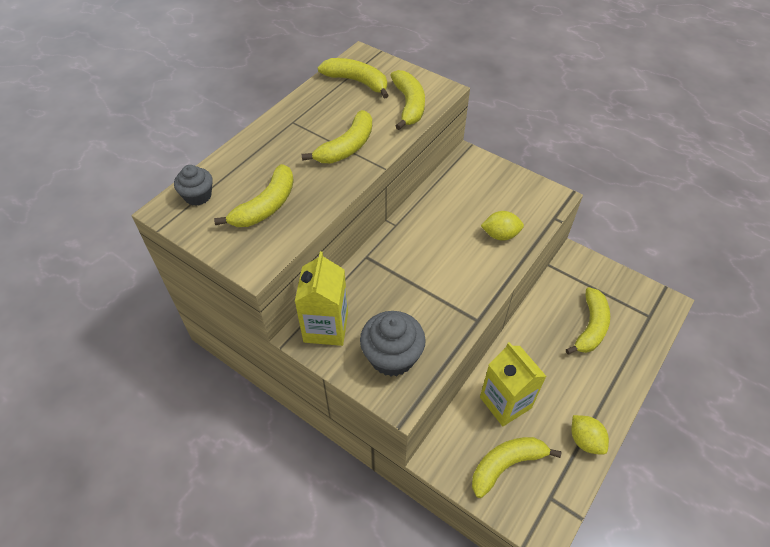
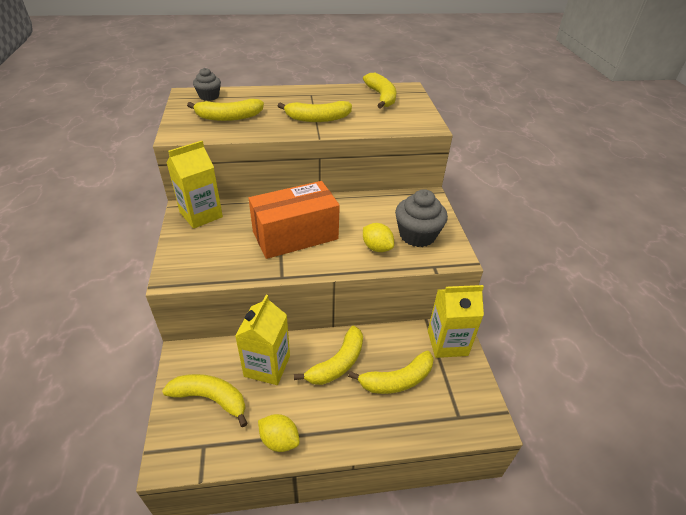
camera: 45 degrees right, 10 degrees down
grey cupcake [360,311,426,376] -> grey cupcake moved to [395,189,448,247]
yellow banana [390,70,425,130] -> yellow banana moved to [294,326,363,385]
yellow lemon [571,415,609,455] -> yellow lemon turned 75 degrees counterclockwise [258,414,300,452]
none -> orange box [249,181,340,259]
none -> yellow carton [428,285,484,358]

